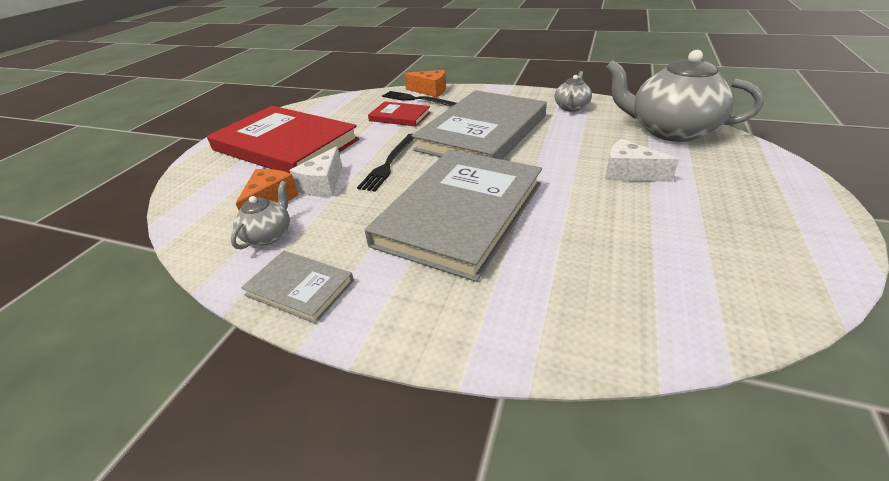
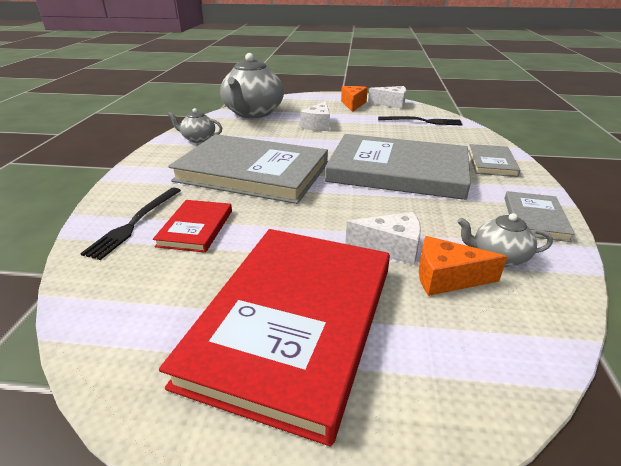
camera: 105 degrees left, 5 degrees down
black fork [357,134,415,192] -> black fork moved to [378,116,463,125]
orange cheese [404,70,446,97] -> orange cheese moved to [341,86,368,112]
none -> white cheese [368,86,406,109]
none -> grey book [468,144,520,177]

